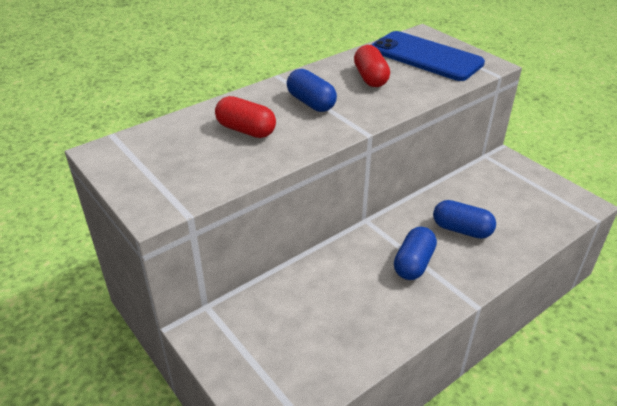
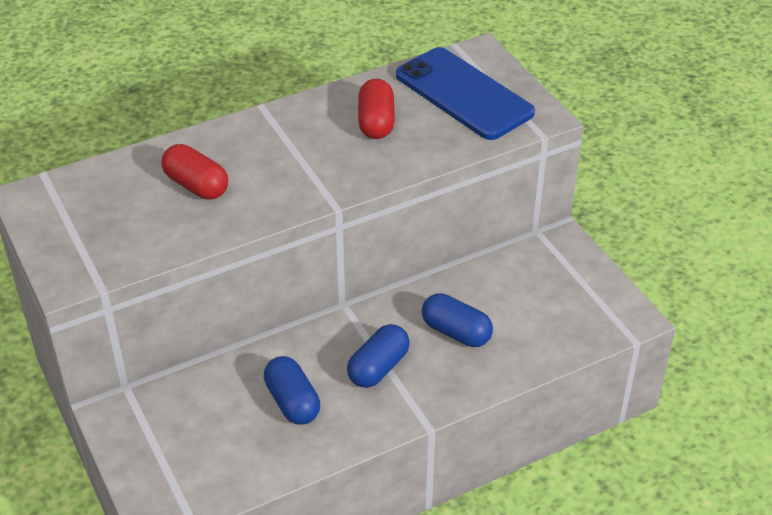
camera: 10 degrees right, 5 degrees up
blue capsule [287,69,337,112] -> blue capsule moved to [264,356,320,425]

